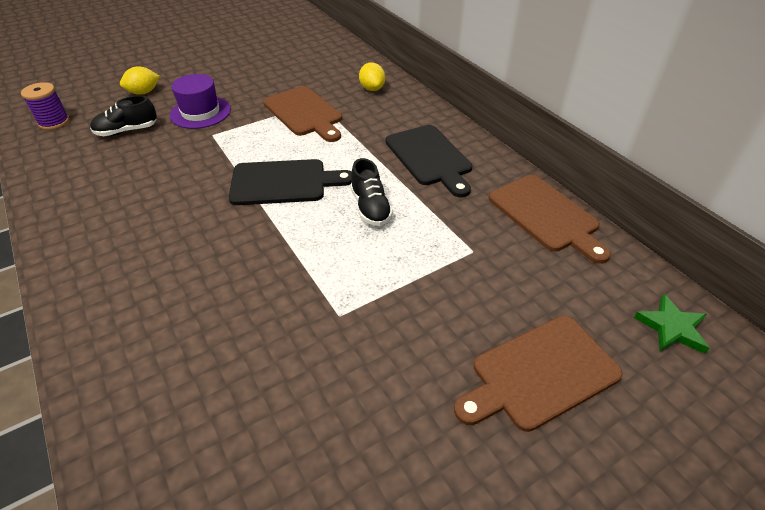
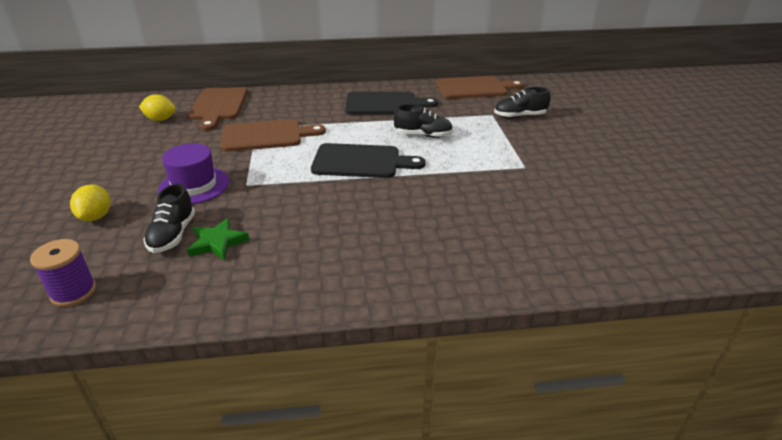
camera: 65 degrees left, 10 degrees down
black cutting board [229,159,352,205] -> black cutting board turned 75 degrees clockwise [311,143,426,178]
yellow lemon [359,62,385,91] -> yellow lemon moved to [139,94,176,121]
brown cutting board [454,316,623,432] -> brown cutting board moved to [188,87,248,131]
green star [634,294,709,354] -> green star moved to [187,218,249,261]
none -> black shoe [494,87,551,118]

